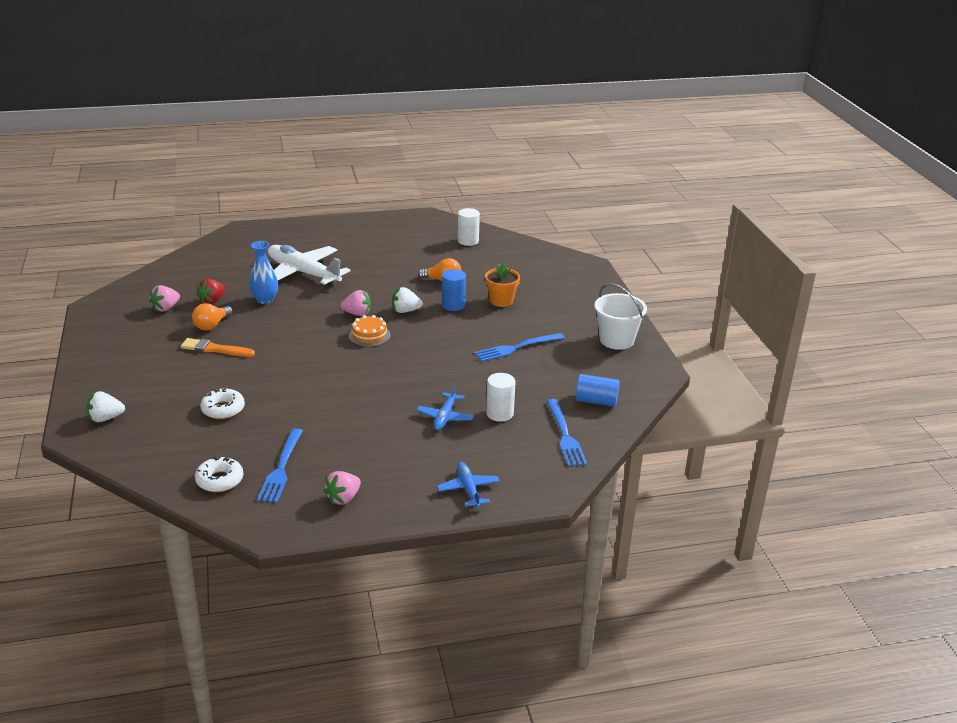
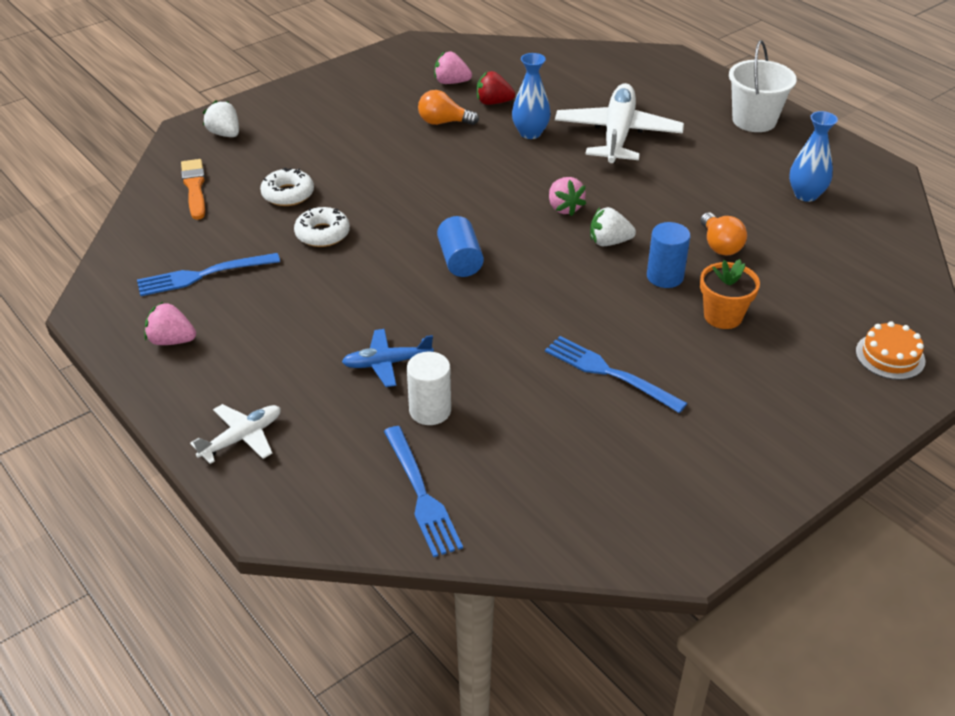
camera: 65 degrees right, 10 degrees up
orange brush [181,338,255,357] -> orange brush moved to [181,159,205,220]
white donut [195,456,243,492] -> white donut moved to [294,207,350,247]
orange cake [349,315,391,347] -> orange cake moved to [856,321,925,380]
white strawberry [392,287,422,313] -> white strawberry turned 60 degrees counterclockwise [590,207,636,246]
blue plane [437,462,500,508] -> white plane [190,404,281,464]
white cylinder [458,208,480,246] -> none
blue fork [547,399,587,467] -> blue fork turned 75 degrees counterclockwise [384,426,463,557]
blue cylinder [575,374,620,407] -> blue cylinder moved to [437,216,484,277]
white bucket [595,283,647,350] -> white bucket moved to [729,40,797,132]
none -> blue vase [789,111,838,202]

